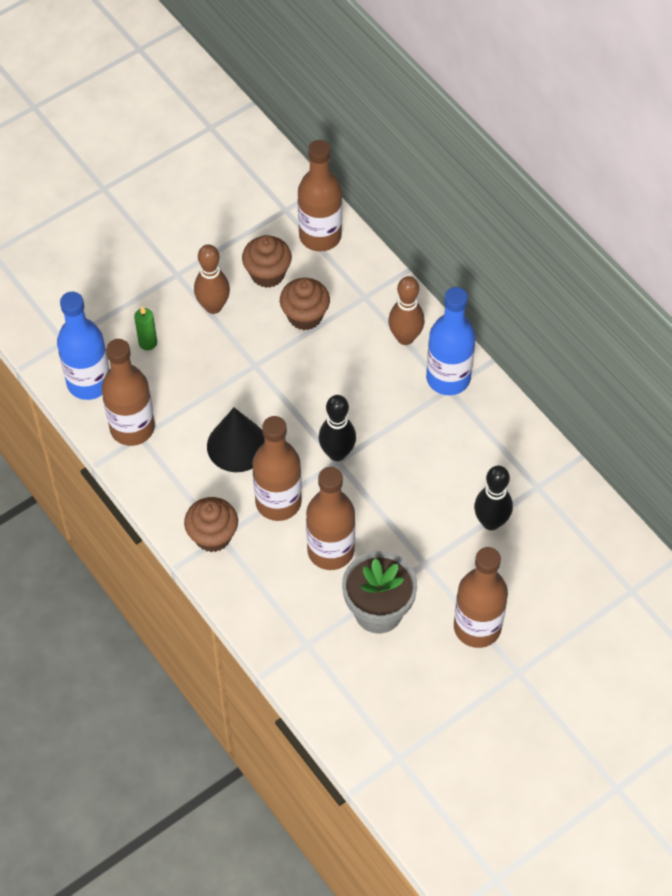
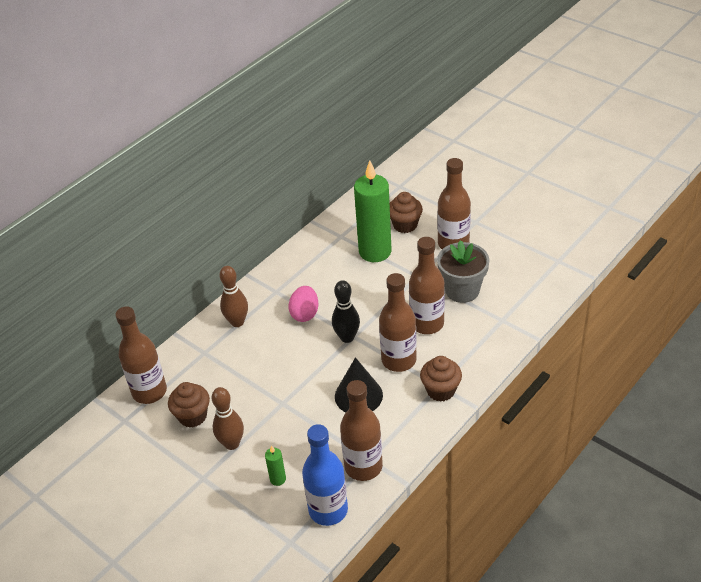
camera: 100 degrees left, 15 degrees down
brown cupcake [280,278,330,330] -> brown cupcake moved to [390,192,423,233]
blue bottle [426,287,476,395] -> none
black bowling pin [474,466,513,530] -> green candle [354,160,392,262]
none -> pink egg [288,286,318,322]

